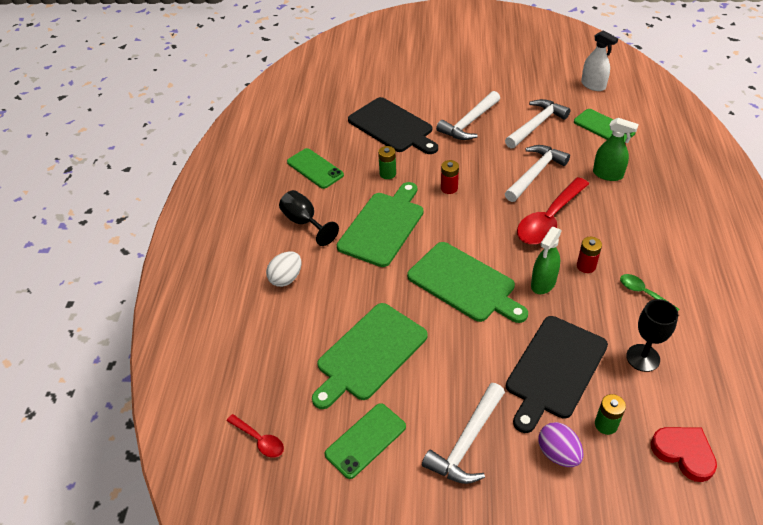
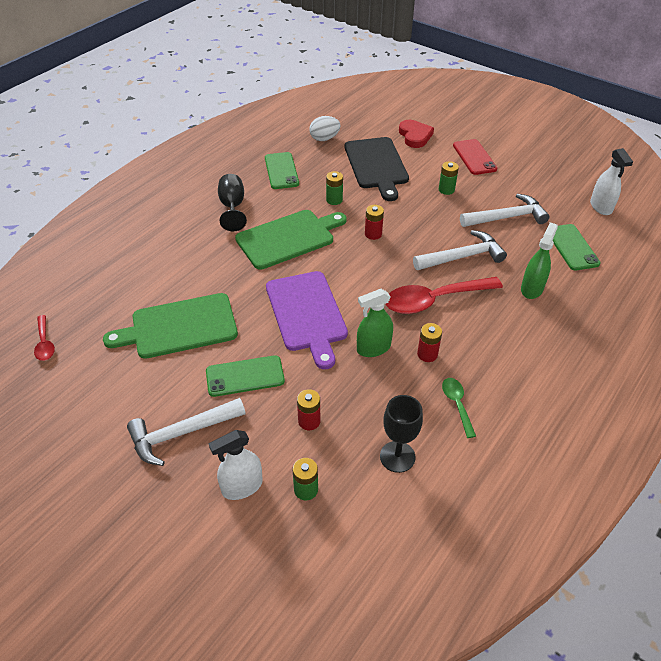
camera: 30 degrees right, 0 degrees up
white egg [266,252,301,287] -> white egg moved to [309,116,341,141]
green phone [325,403,406,479] -> green phone moved to [206,355,285,397]
green cutting board [407,242,528,323] -> purple cutting board [266,271,348,369]
white hammer [436,91,500,140] -> green battery [439,161,459,195]
black cutting board [506,316,608,433] -> red battery [297,389,320,430]
purple egg [538,422,583,467] -> white spray bottle [209,430,263,500]
green spray bottle [593,118,639,181] -> green spray bottle turned 120 degrees counterclockwise [521,223,558,299]
red heart [651,427,717,482] -> red heart moved to [399,120,434,148]
none -> red phone [453,139,497,175]

